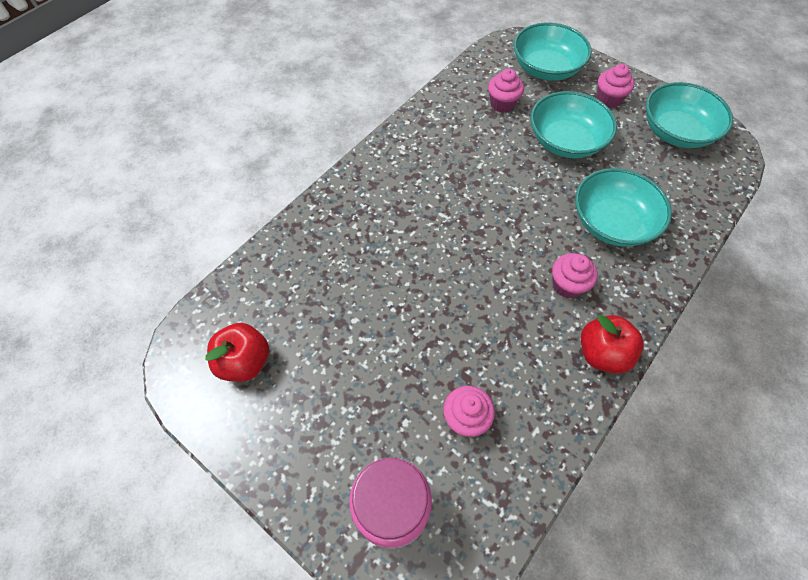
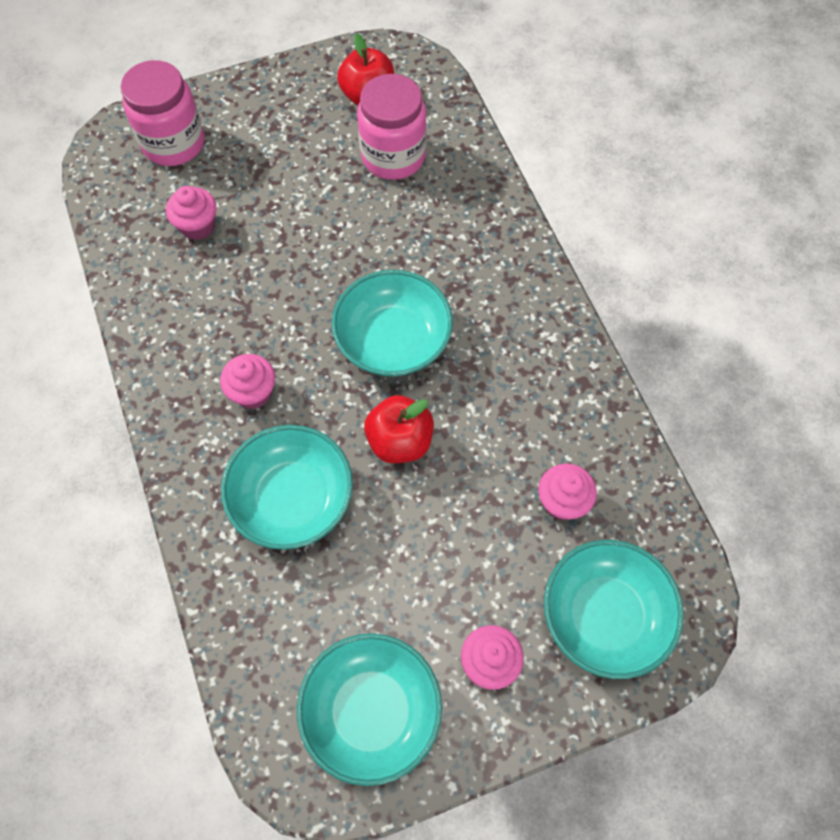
camera: 120 degrees right, 5 degrees up
turquoise bowl [531,91,617,158] -> turquoise bowl moved to [332,270,453,376]
red apple [581,315,644,374] -> red apple moved to [364,395,434,463]
none -> pink jar [357,74,426,180]

